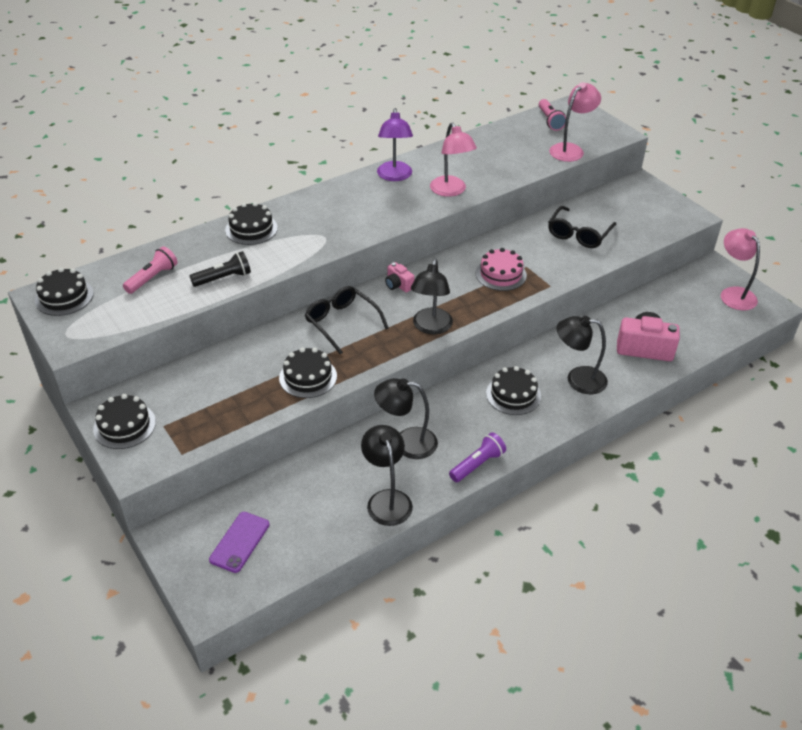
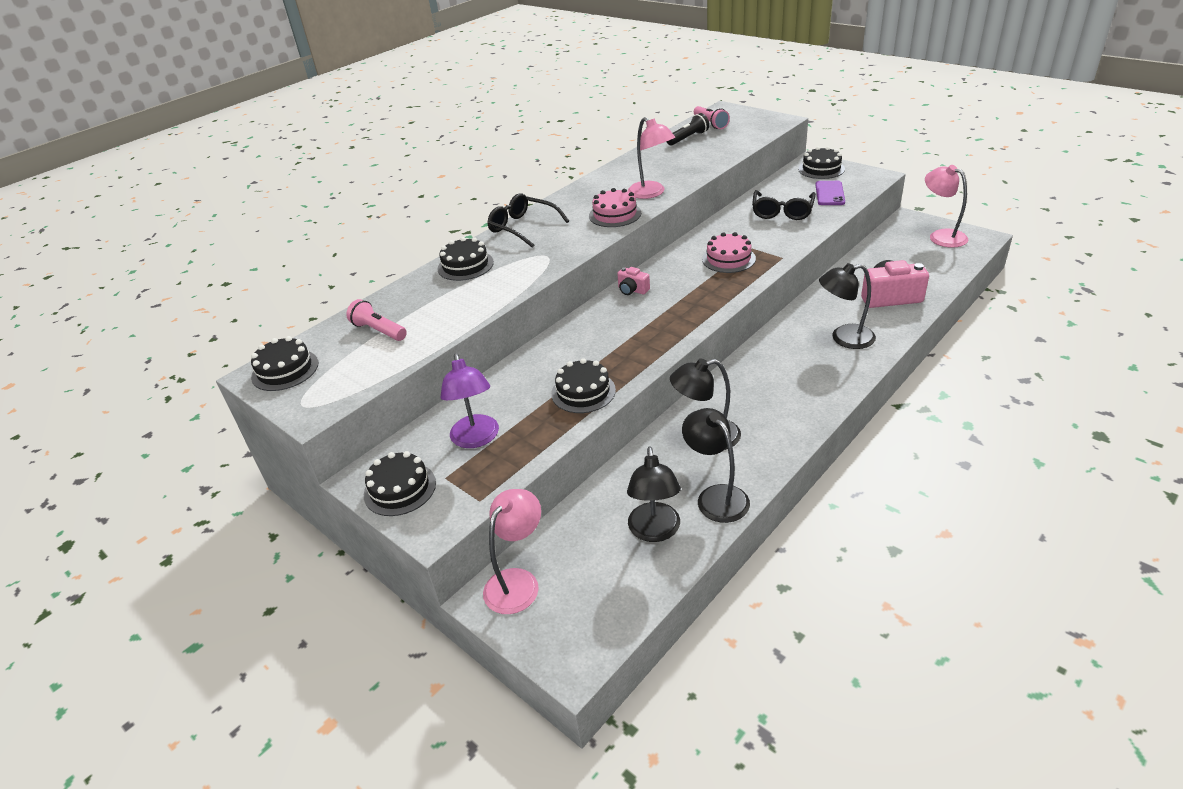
camera: 10 degrees left, 5 degrees down
pink flashlight [123,246,177,294] -> pink flashlight turned 75 degrees counterclockwise [346,299,407,341]
black flashlight [190,251,251,287] -> black flashlight moved to [666,113,710,146]
purple phone [209,512,269,573] -> purple phone moved to [815,181,845,205]
black glasses [305,286,389,355] -> black glasses moved to [487,193,569,248]
purple lamp [377,108,413,181] -> purple lamp moved to [441,353,499,448]
black lamp [411,259,453,334] -> black lamp moved to [627,446,681,542]
purple flashlight [449,432,506,482] -> none
black cake [486,366,541,415] -> black cake moved to [798,147,845,179]
pink lamp [549,82,601,162] -> pink lamp moved to [483,489,541,614]
none -> pink cake [589,188,641,227]

